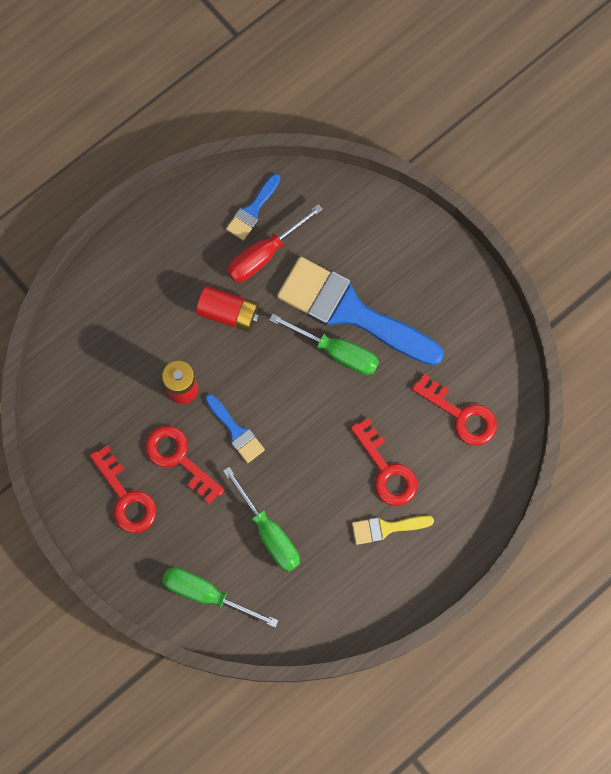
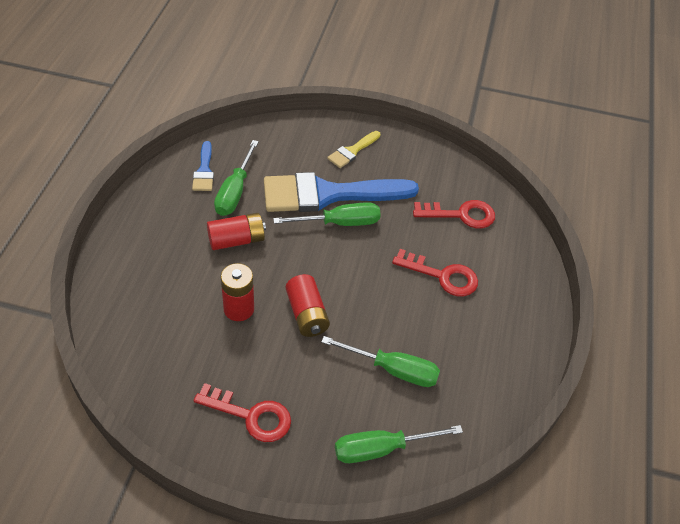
camera: 40 degrees left, 25 degrees down
red key [145,426,225,505] -> none
blue brush [205,394,265,463] -> red battery [286,274,330,337]
red screwdriver [227,204,323,282] -> green screwdriver [214,140,259,216]
yellow brush [352,516,434,545] -> yellow brush moved to [327,131,381,168]

